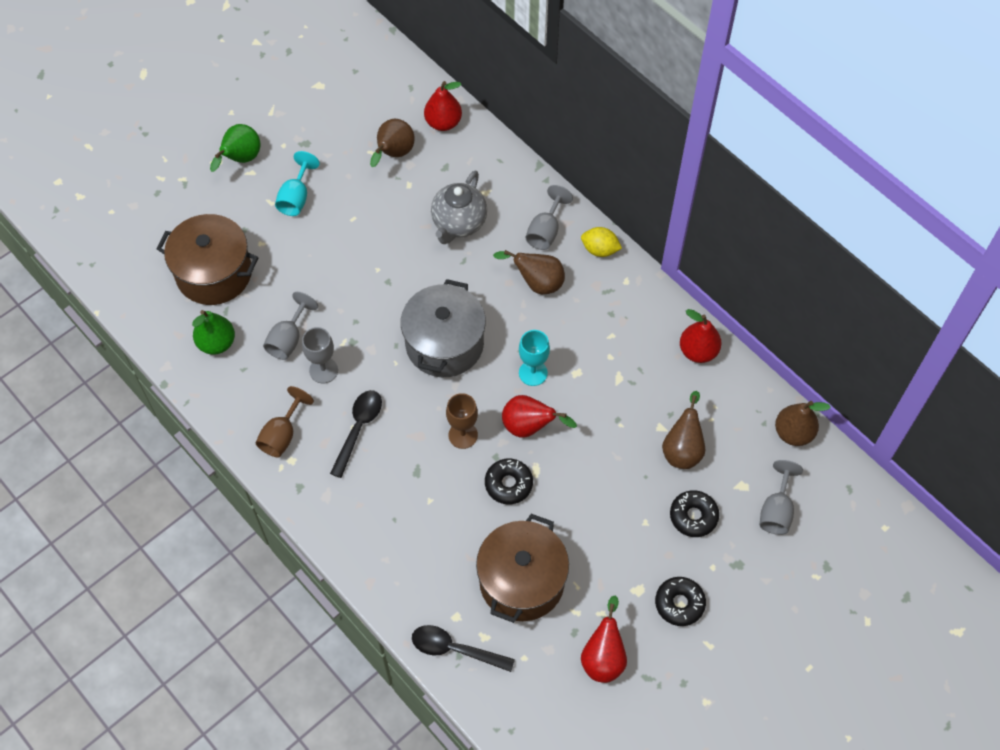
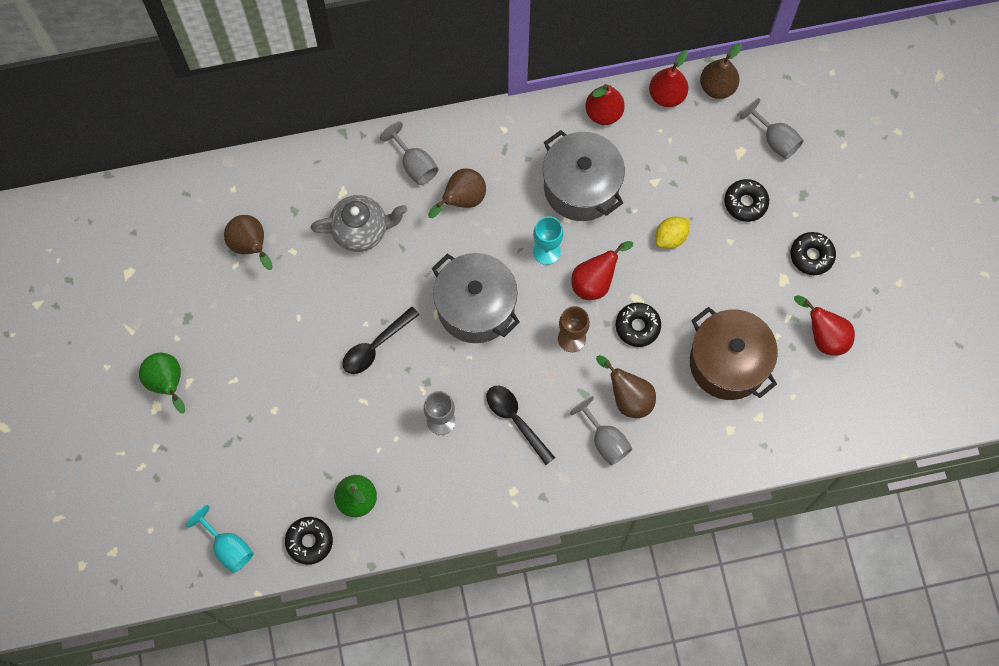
camera: 60 degrees left, 10 degrees up
brown pot [156,214,258,305] -> none
brown goblet [256,386,314,458] -> none
grey goblet [263,292,318,360] -> grey goblet moved to [570,396,633,465]
turquoise goblet [275,151,320,216] -> turquoise goblet moved to [186,505,253,573]
black spoon [412,625,515,672] -> black spoon moved to [343,306,420,374]
red pear [424,81,462,131] -> red pear moved to [649,50,688,107]
grey teapot [431,170,487,244] -> grey teapot turned 60 degrees counterclockwise [311,195,407,252]
yellow lemon [581,227,622,257] -> yellow lemon moved to [656,217,689,249]
brown pear [662,391,705,469] -> brown pear moved to [596,355,656,418]
none -> black donut [285,517,333,565]
none -> grey pot [543,130,625,221]

